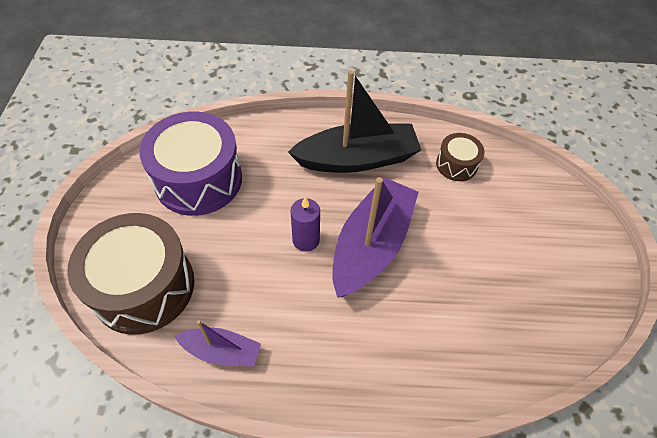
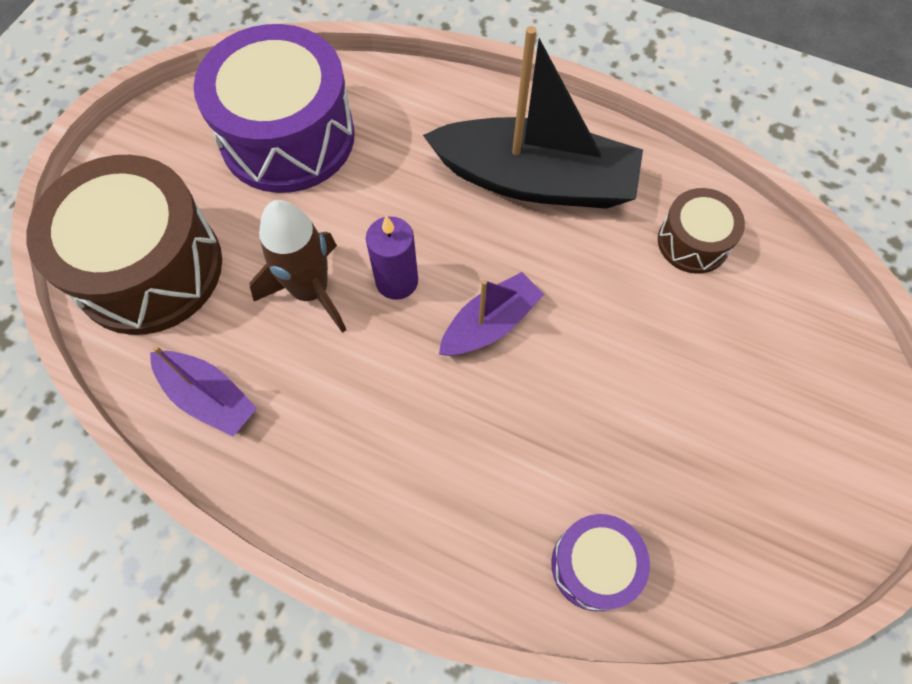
camera: 25 degrees right, 10 degrees up
purple boat [332,177,419,298] -> purple boat [439,272,544,356], size x0.52
none -> brown rocket [249,200,346,333]
none -> purple drum [552,514,650,611]

